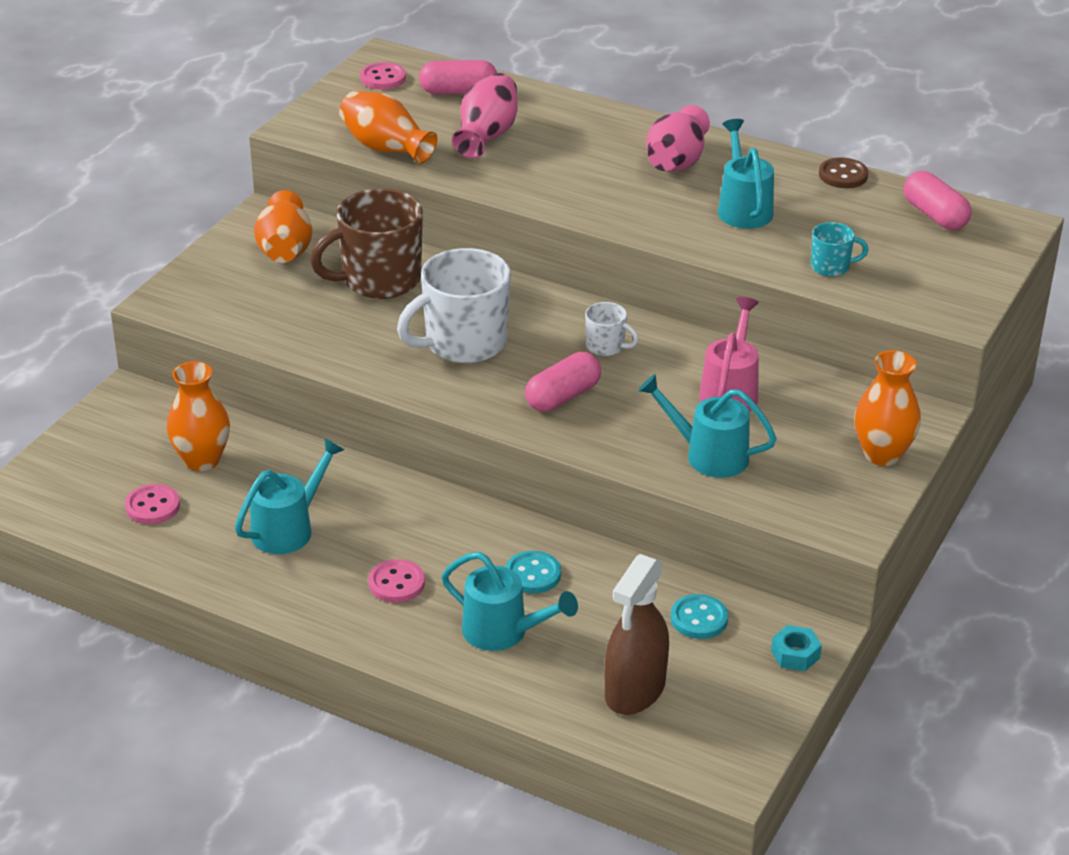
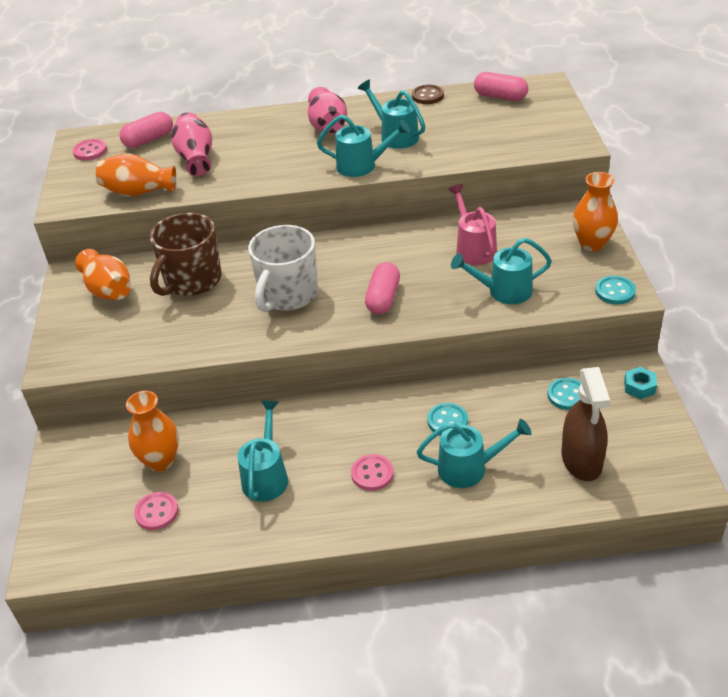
camera: 30 degrees left, 5 degrees up
white mug [585,302,639,356] -> none
turquoise mug [811,222,869,277] -> none
none -> turquoise watering can [317,115,410,177]
none -> turquoise button [595,276,636,304]

